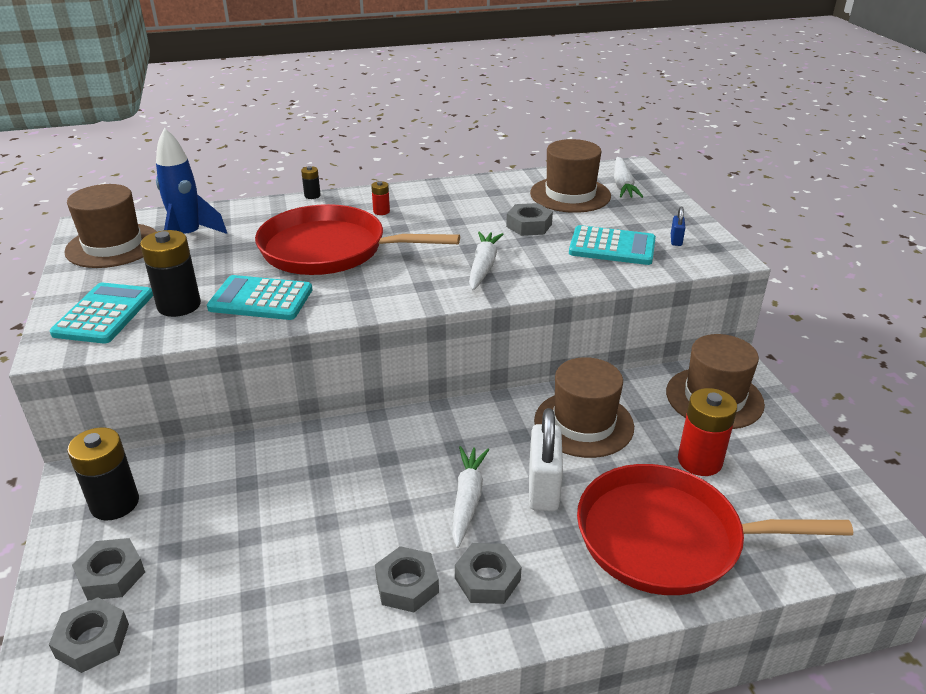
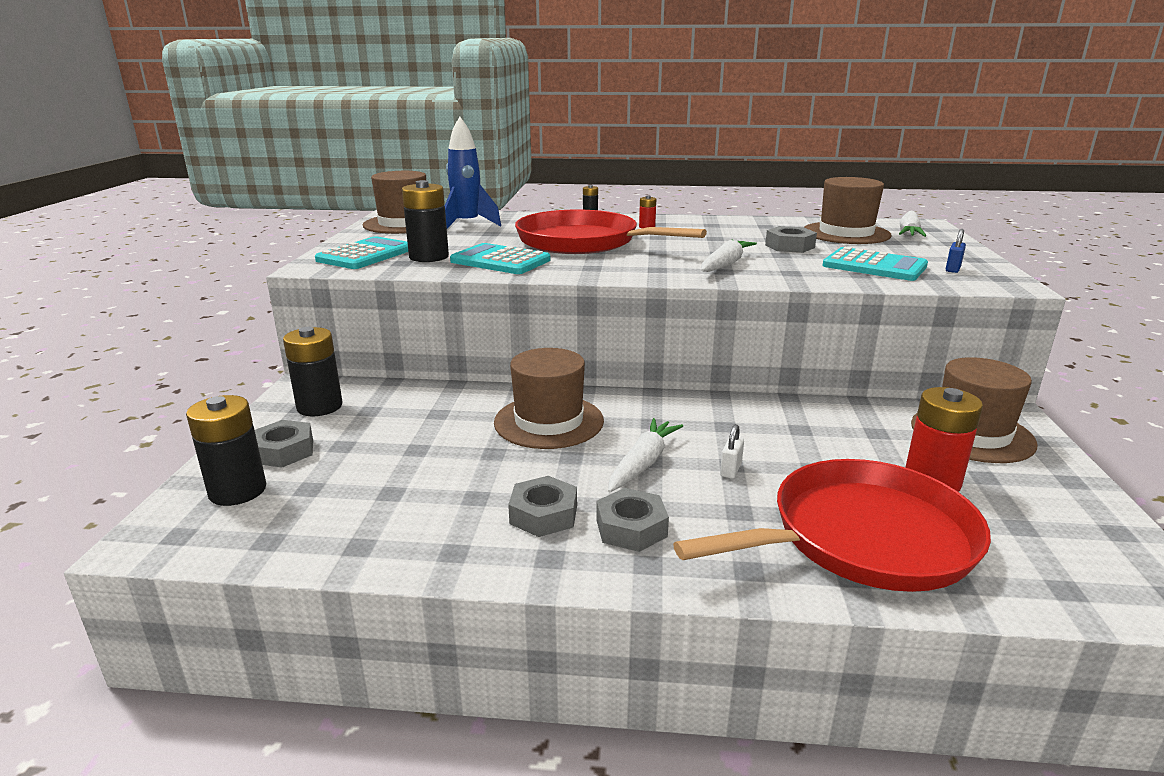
camera: 20 degrees right, 10 degrees down
grey nut [49,597,129,673] -> black battery [186,395,266,506]
white padlock [529,408,563,511] -> white padlock [720,424,744,479], size x0.46
brown hat [534,357,634,458] -> brown hat moved to [494,348,604,449]
red pan [577,464,853,595] -> red pan turned 135 degrees clockwise [673,459,991,592]

